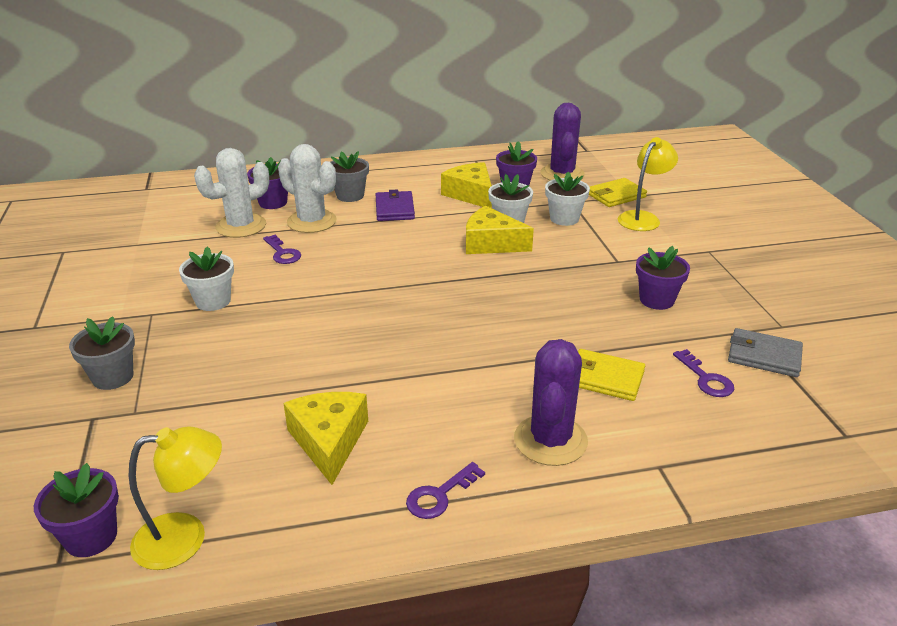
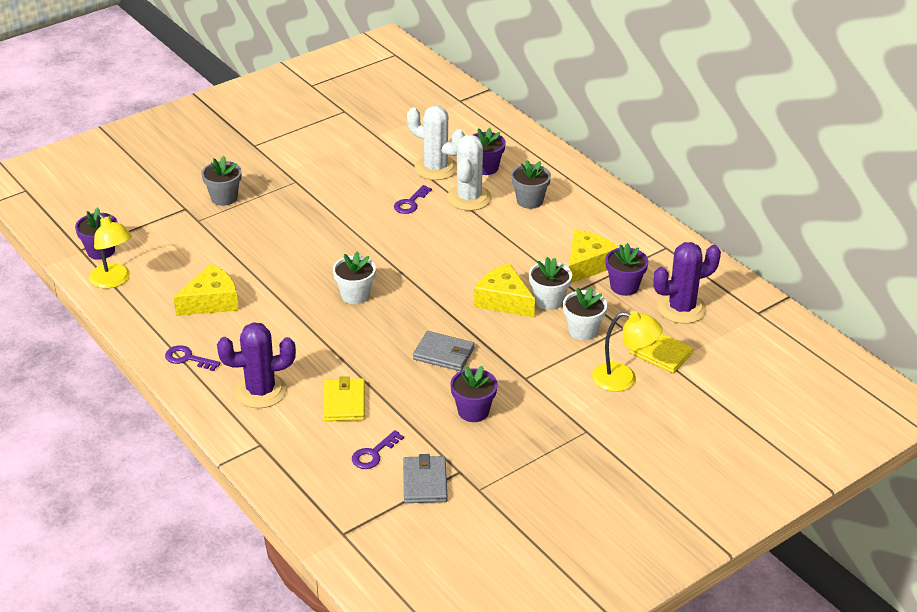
camera: 65 degrees right, 5 degrees up
white flower pot [179,246,234,311] -> white flower pot moved to [333,252,376,304]
purple wallet [376,190,415,221] -> none
yellow cheese [466,206,534,254] -> yellow cheese turned 45 degrees counterclockwise [474,263,535,317]
none -> grey wallet [413,331,475,371]

